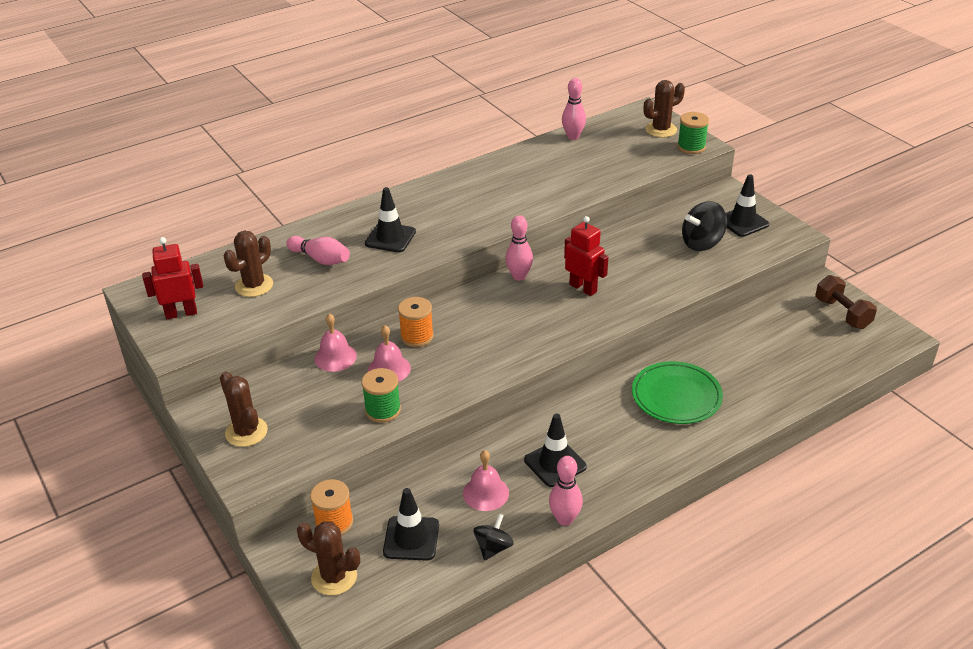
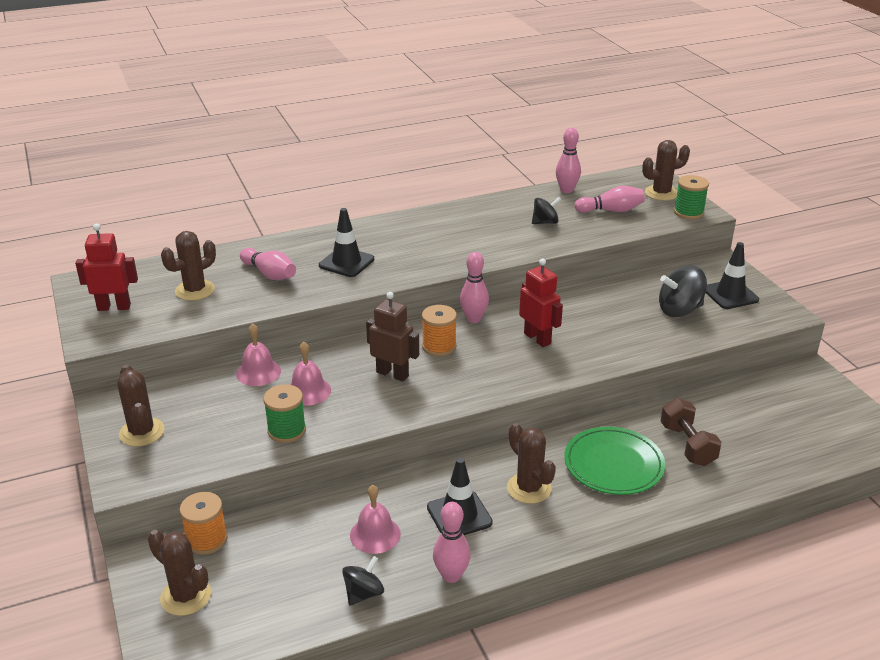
camera: 10 degrees right, 5 degrees down
black traffic cone [383,488,439,561] -> none
orange spool [398,297,434,347] -> orange spool moved to [422,305,457,356]
brown dumbbell [816,275,877,329] -> brown dumbbell moved to [661,398,722,466]
none -> brown robot [366,292,419,382]
none -> brown cactus [507,423,556,504]
none -> black spinning top [532,197,561,224]
none -> pink bowling pin [574,186,645,213]

